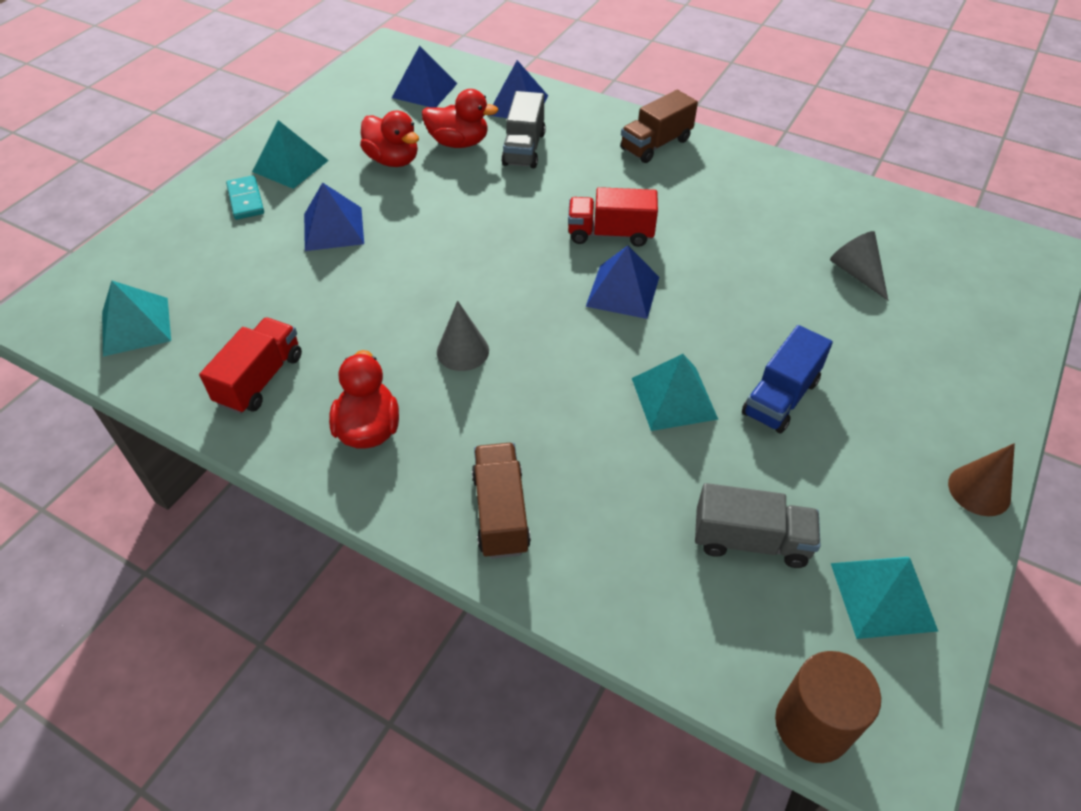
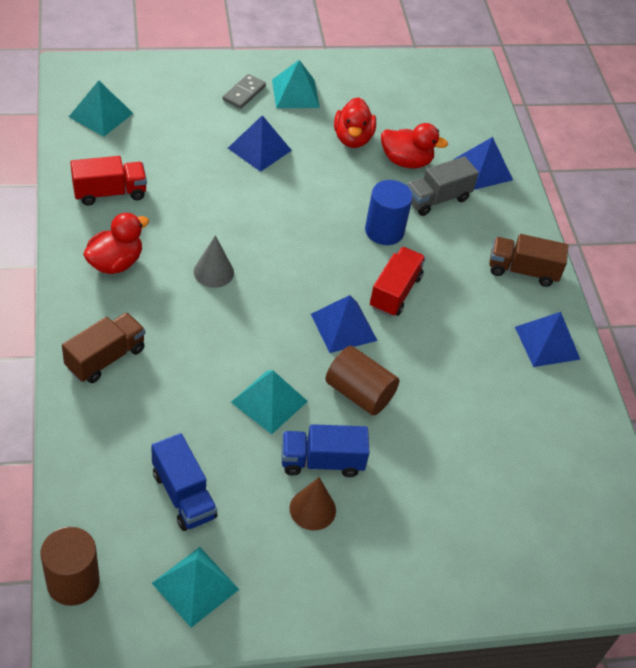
camera: 45 degrees right, 0 degrees up
turquoise domino [226,175,264,220] -> grey domino [223,74,266,109]
blue pyramid [392,46,457,108] -> blue pyramid moved to [515,312,581,367]
red duck [422,89,499,148] -> red duck turned 45 degrees counterclockwise [381,123,448,168]
red truck [568,187,658,247] -> red truck turned 60 degrees clockwise [370,247,426,317]
grey truck [695,483,821,568] -> blue truck [151,433,217,531]
grey cone [830,231,888,300] -> none
brown cone [948,443,1015,516] -> brown cone moved to [289,477,336,530]
none -> brown cylinder [325,346,399,415]
none -> blue cylinder [365,180,413,245]

